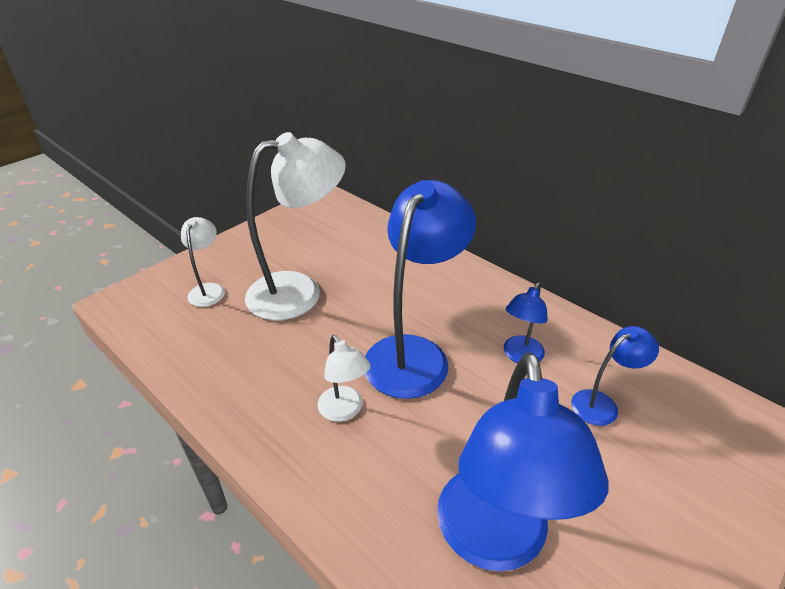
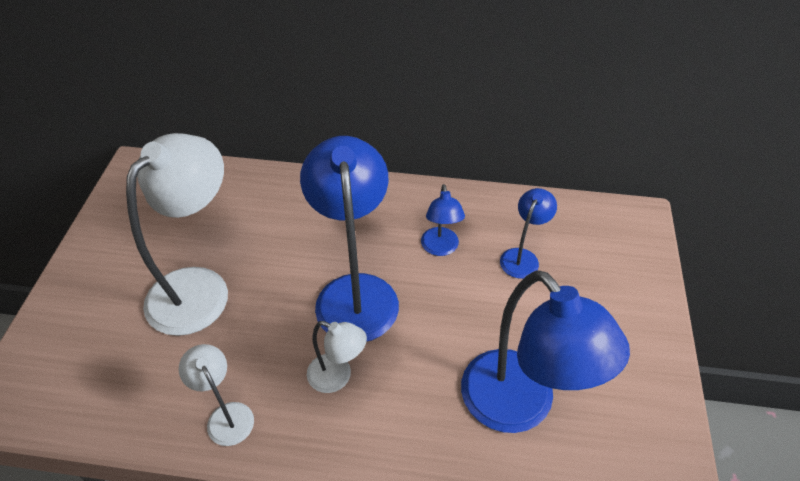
camera: 35 degrees left, 10 degrees up
white lamp [181,217,225,307] -> white lamp moved to [179,344,254,446]

